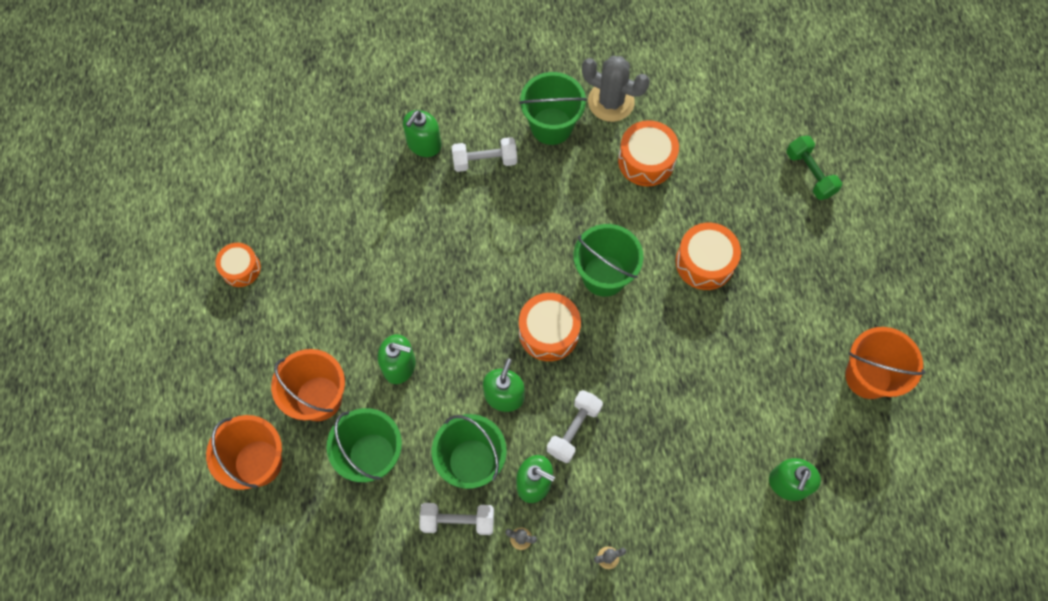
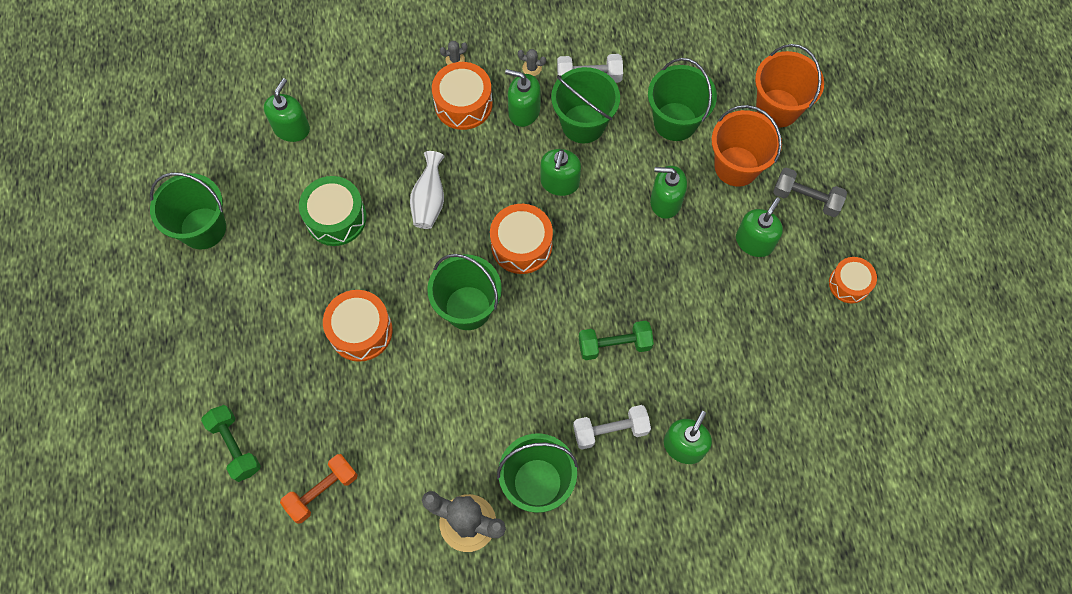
camera: 175 degrees right, 0 degrees up
white dumbbell [547,390,603,463] -> none
orange drum [618,120,679,186] -> orange drum moved to [432,62,493,130]
orange bucket [845,327,925,399] -> green bucket [150,172,226,249]
none -> orange dumbbell [280,454,358,524]
none -> green drum [299,176,367,246]
none -> white vase [410,151,444,229]
none -> green dumbbell [579,321,654,360]
none -> green soap dispenser [736,197,783,257]
none -> grey dumbbell [773,167,847,217]

